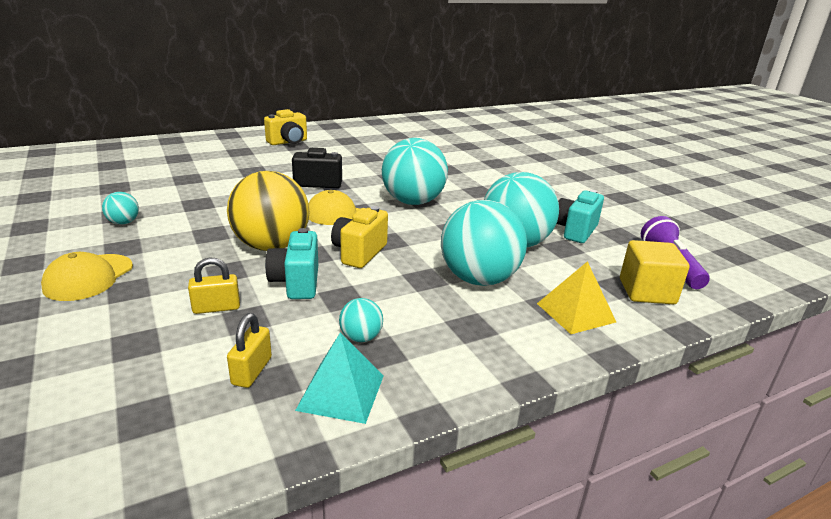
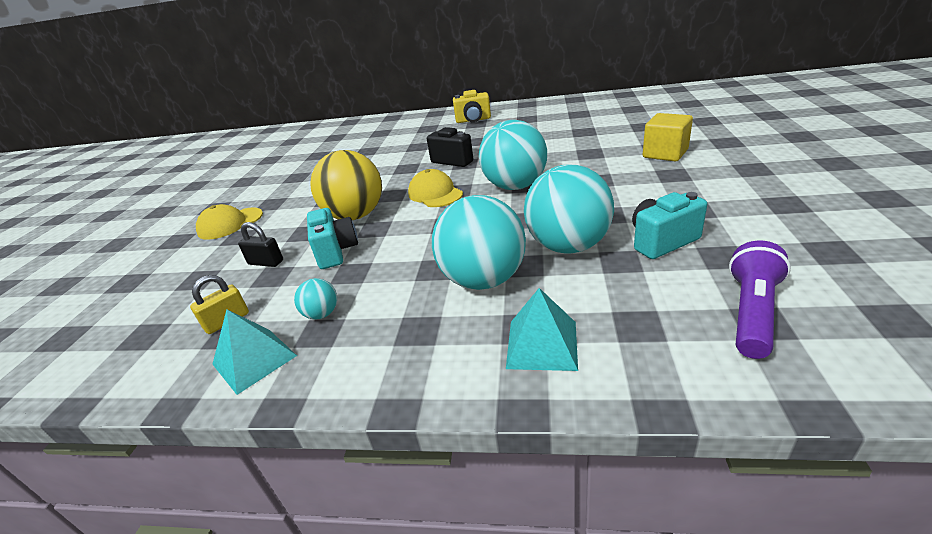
camera: 40 degrees right, 5 degrees up
turquoise ball [102,192,139,224] -> none
yellow padlock [188,257,240,314] -> black padlock [238,222,283,267]
turquoise camera [265,228,318,299] -> turquoise camera turned 135 degrees clockwise [307,208,358,269]
yellow camera [331,206,388,268] -> none
yellow pyramid [537,261,616,334] -> turquoise pyramid [506,288,578,371]
yellow cube [620,240,689,304] -> yellow cube moved to [643,113,693,161]

